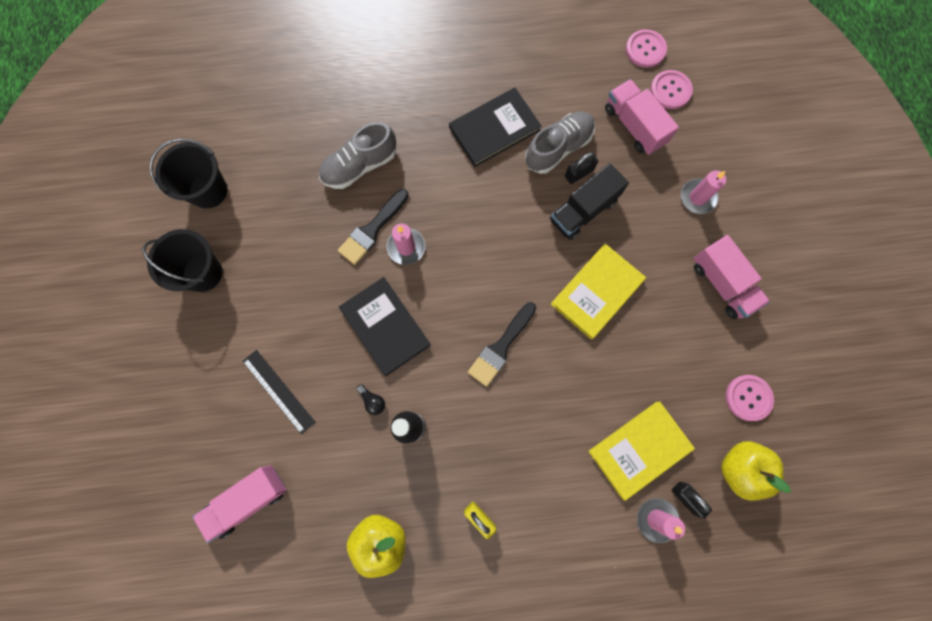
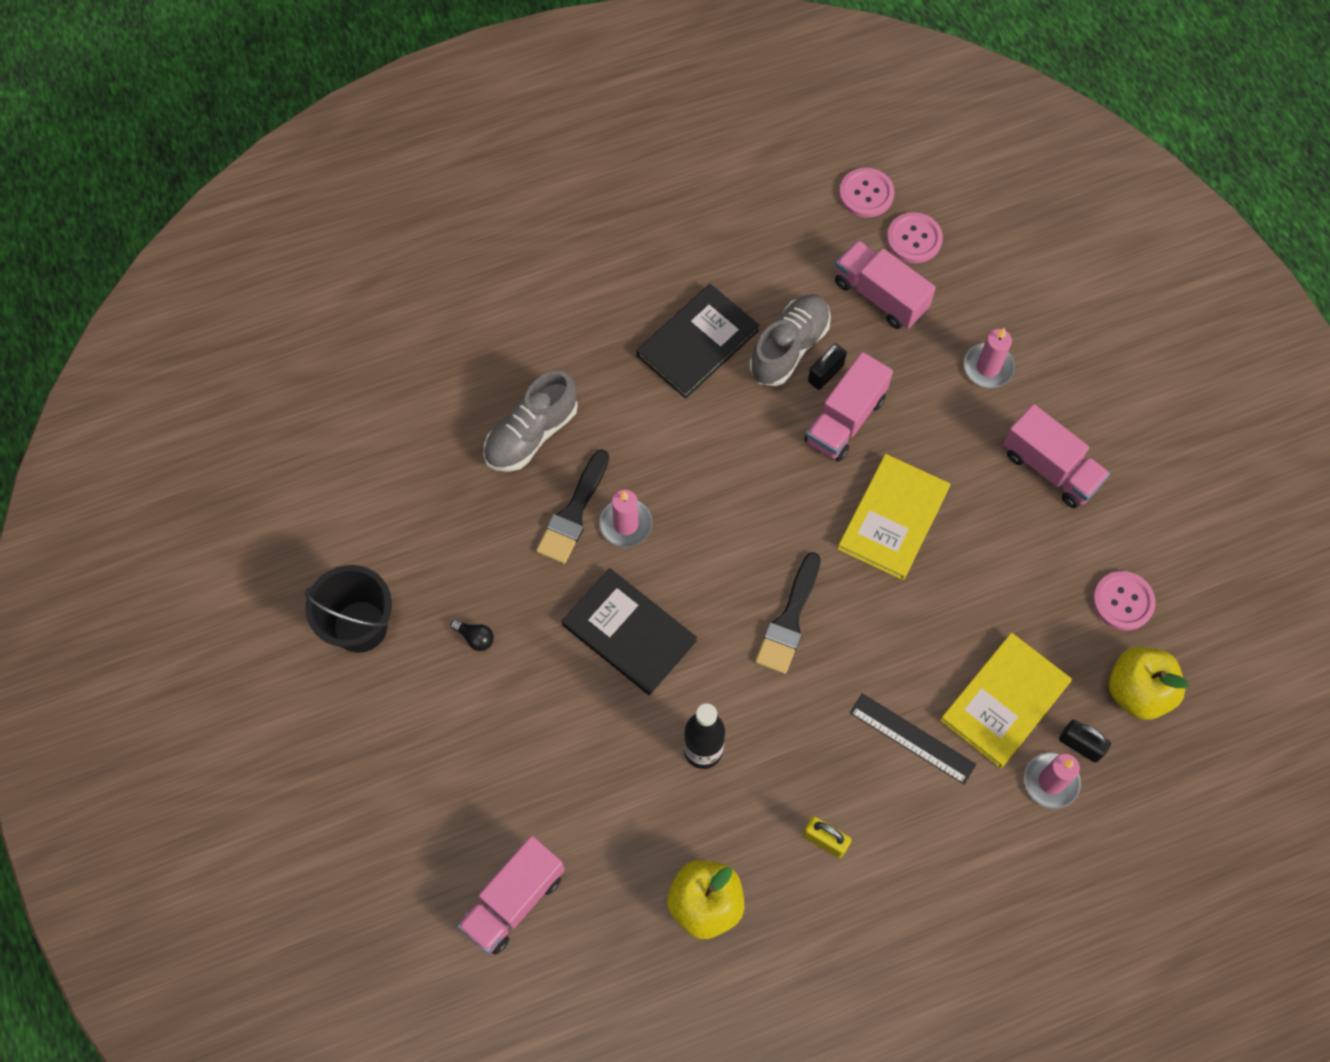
camera: 15 degrees left, 10 degrees down
black bucket [149,138,227,209] -> none
black ruler [243,350,315,434] -> black ruler moved to [850,693,977,785]
black light bulb [357,384,385,415] -> black light bulb moved to [451,619,494,651]
black truck [550,163,629,240] -> pink truck [805,352,893,461]

